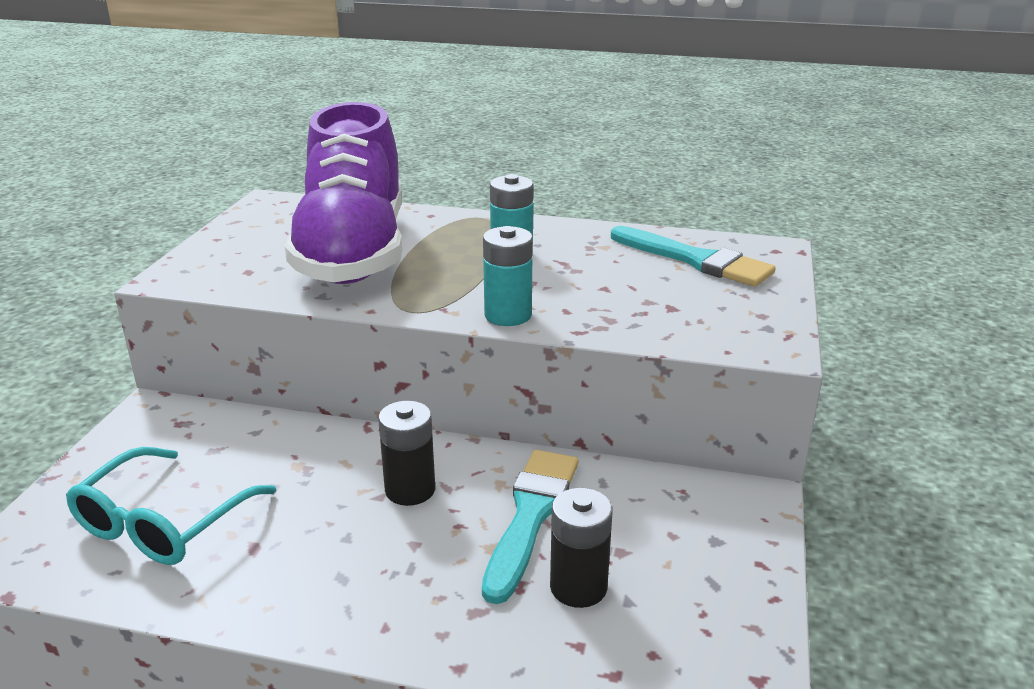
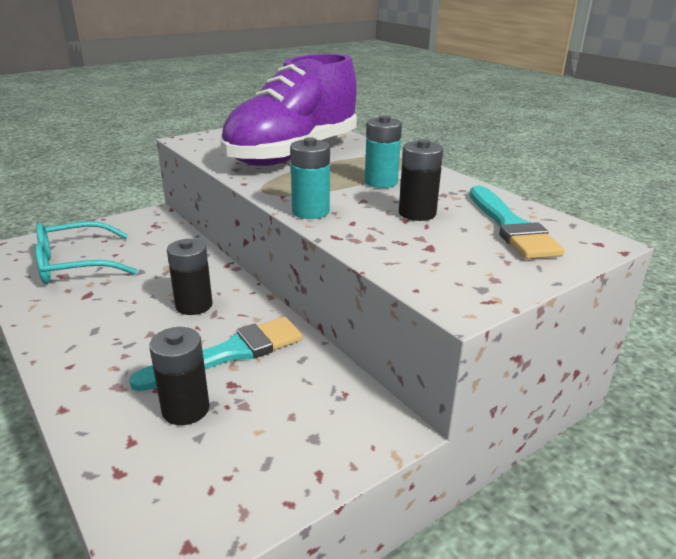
camera: 40 degrees right, 0 degrees up
none -> black battery [399,139,443,221]

